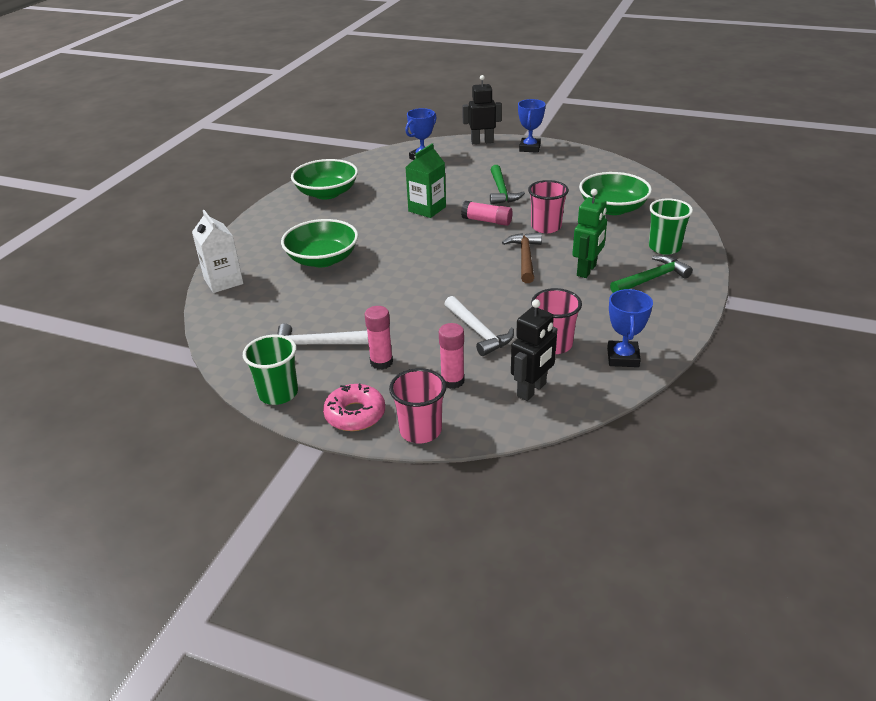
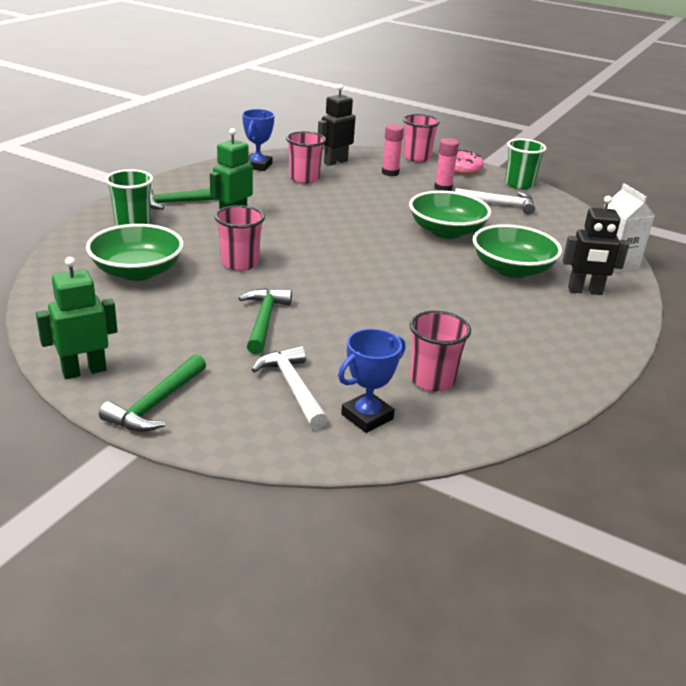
camera: 175 degrees left, 5 degrees down
green bowl [291,159,358,199] -> green bowl moved to [409,191,491,239]
green carton [405,143,446,218] -> none
white hammer [445,296,514,356] -> white hammer moved to [252,346,328,429]
pink glue stick [461,201,513,226] -> none
black robot [462,75,502,144] -> black robot moved to [563,196,629,295]
brown hammer [502,233,542,283] -> none
blue trophy [518,99,546,153] -> green hammer [99,354,206,432]
none -> green robot [36,257,117,379]
none -> pink cup [410,311,471,391]

